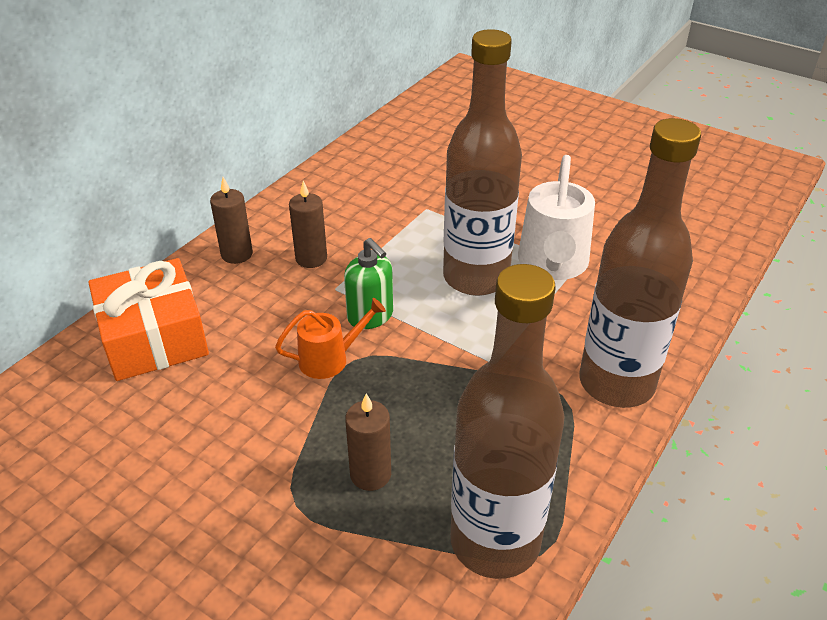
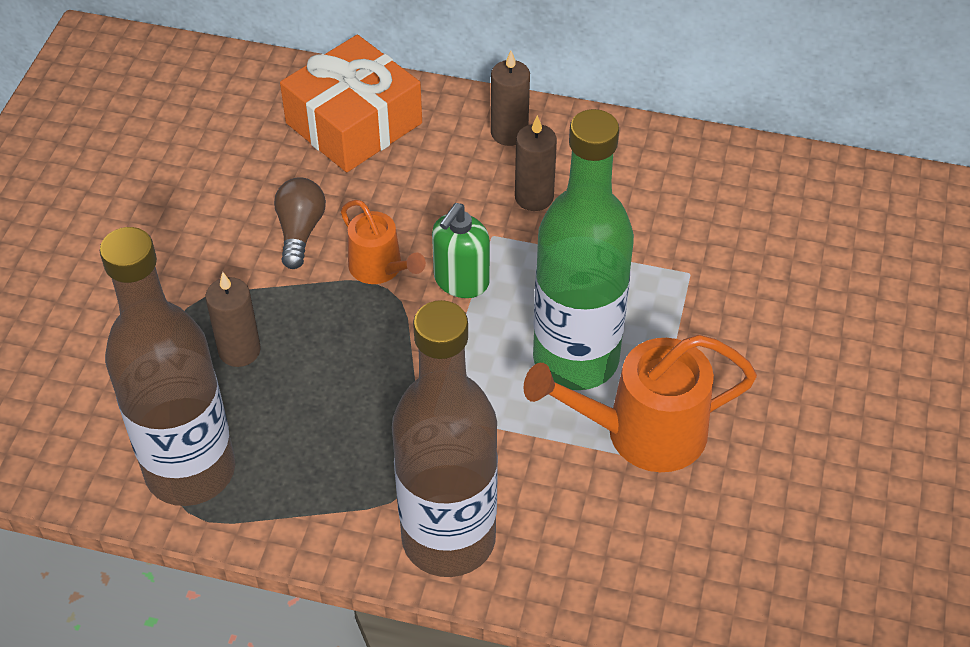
camera: 70 degrees right, 10 degrees up
brown bottle [443,29,522,296] -> green bottle [533,109,634,390]
white watering can [518,155,595,280] -> orange watering can [523,335,757,472]
none -> brown light bulb [274,177,326,269]

